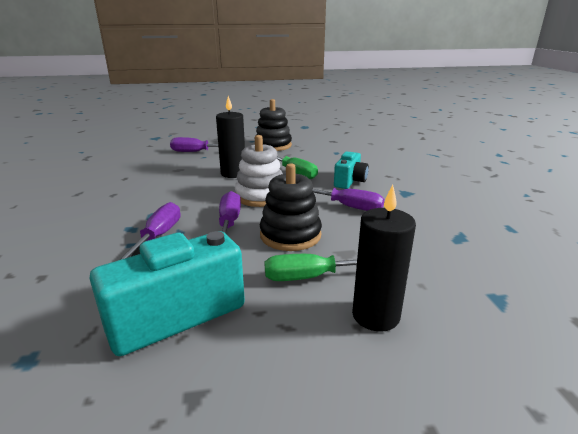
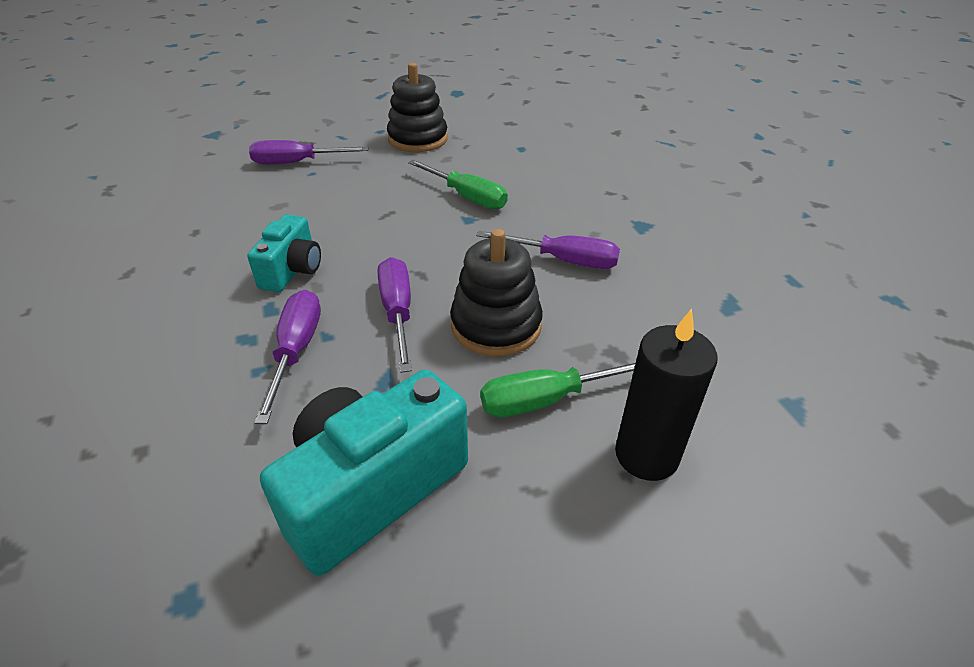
camera: 10 degrees left, 15 degrees up
black candle [216,96,245,178] -> none
white stacking toy [235,135,283,207] -> none
turquoise camera [334,152,369,189] -> turquoise camera moved to [247,214,321,292]

